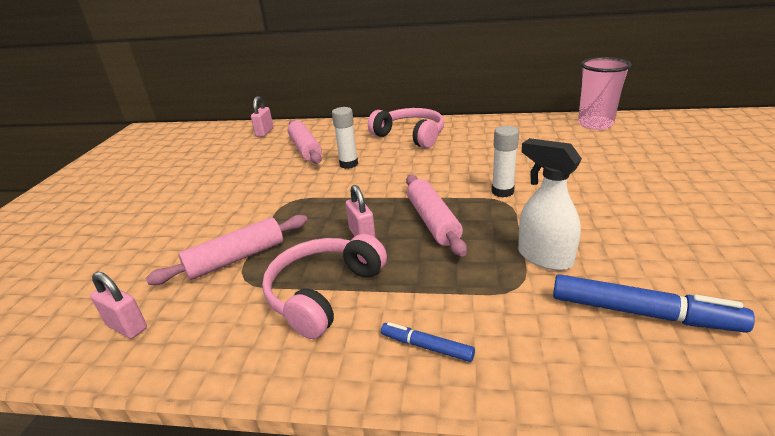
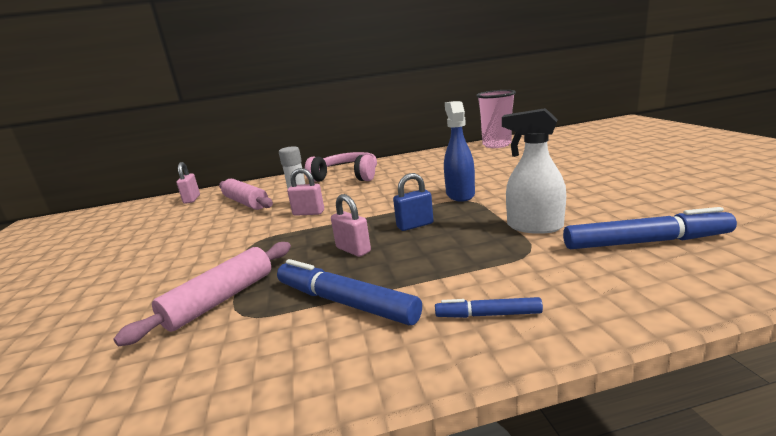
camera: 20 degrees left, 10 degrees down
pink padlock [90,272,147,339] -> pink padlock moved to [287,168,324,216]
pink headphones [262,234,387,339] -> blue marker [277,259,422,325]
pink rolling pin [406,175,467,257] -> blue padlock [393,173,434,231]
white glue stick [492,126,519,197] -> blue spray bottle [444,101,475,202]

